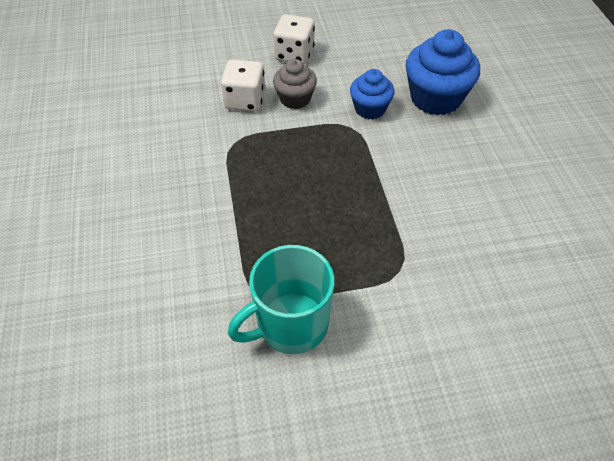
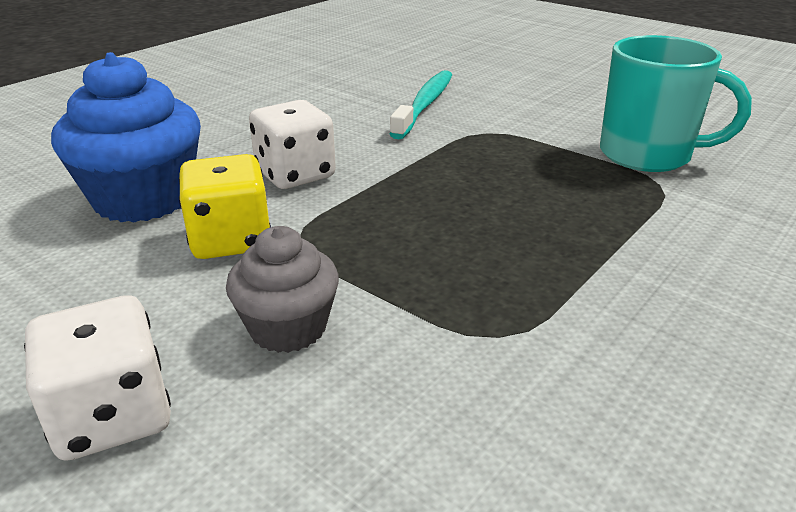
camera: 130 degrees left, 20 degrees down
white dice [221,60,265,111] -> white dice moved to [249,100,336,189]
blue cupcake [350,69,394,119] -> yellow dice [179,154,271,259]
none -> turquoise toothbrush [390,70,452,139]

